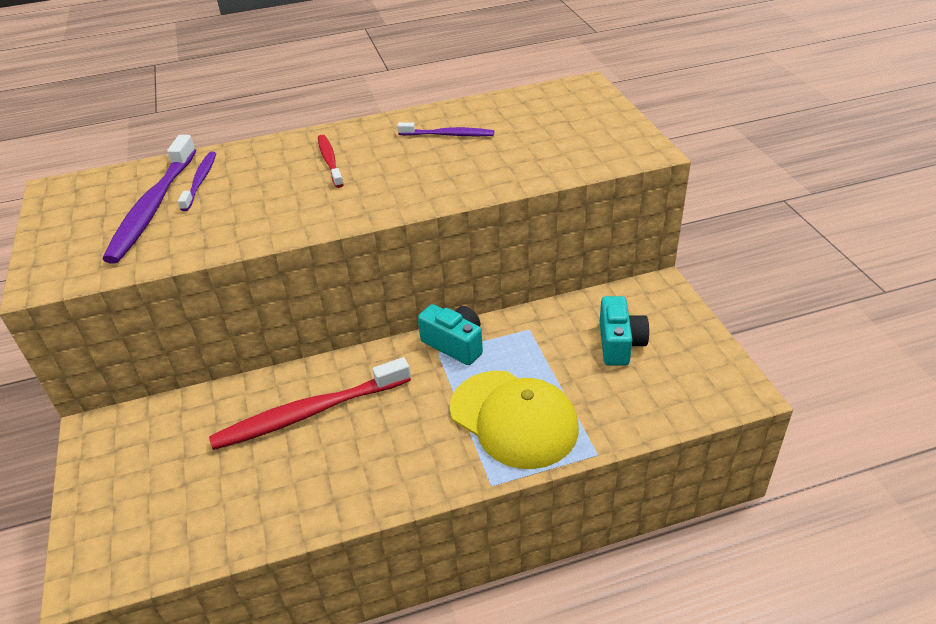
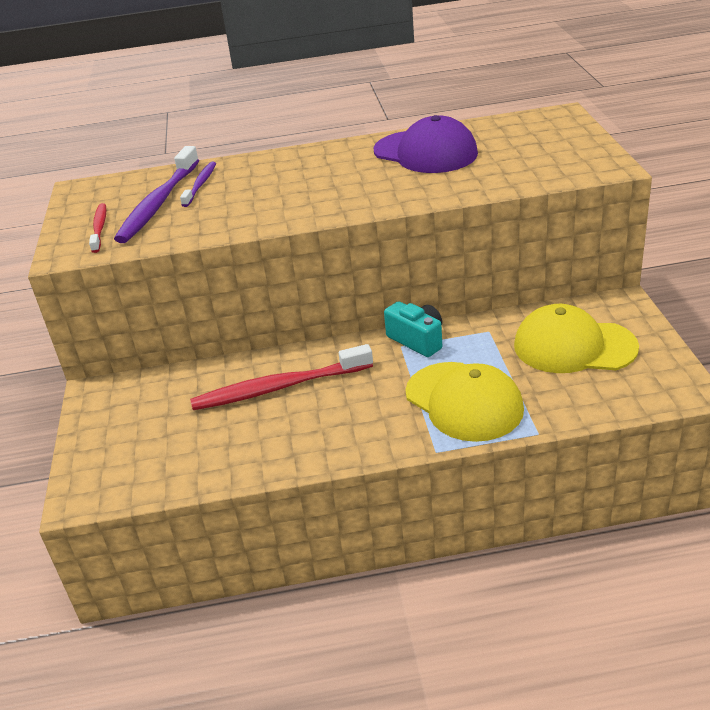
camera: 10 degrees right, 5 degrees down
red toothbrush [318,135,344,188] -> red toothbrush moved to [89,203,106,253]
purple toothbrush [397,122,494,136] -> purple cap [373,115,478,173]
turquoise camera [600,296,649,365] -> yellow cap [514,304,639,373]

